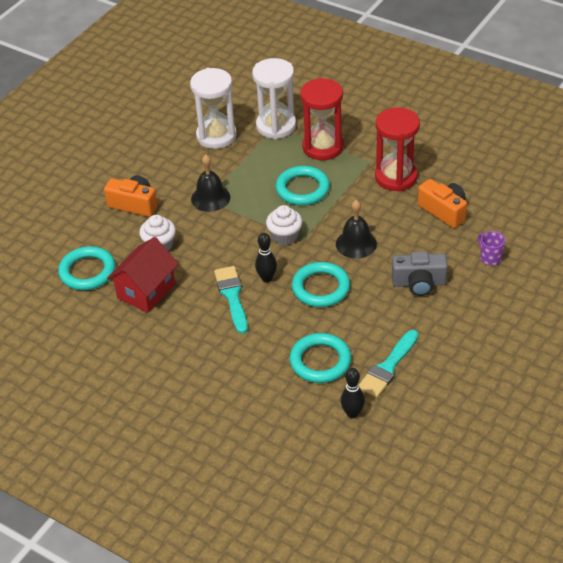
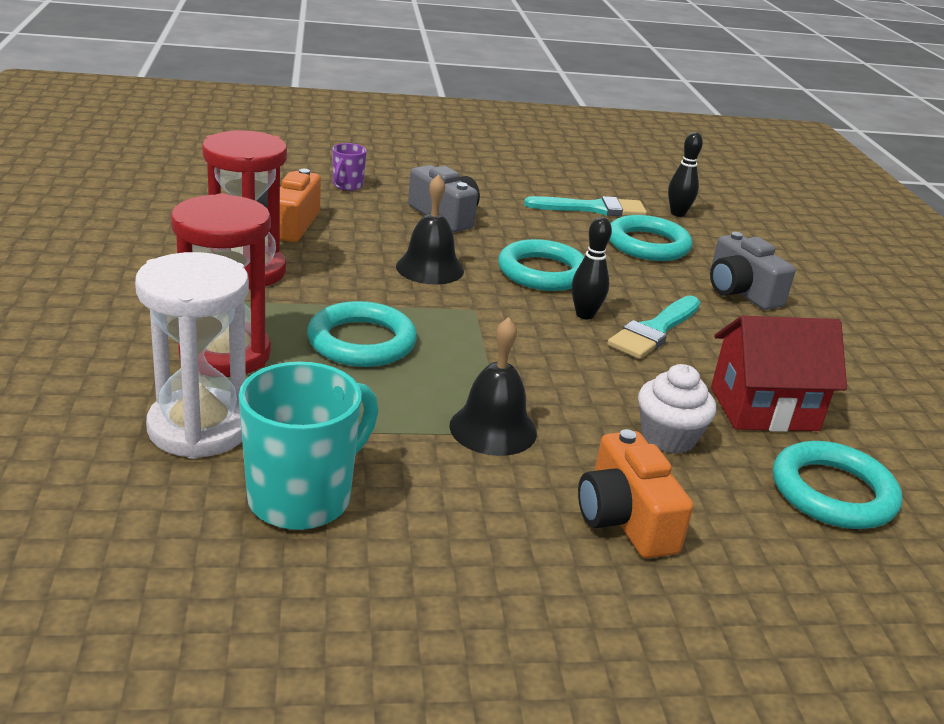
camera: 135 degrees left, 15 degrees down
white hourglass [190,68,237,149] -> turquoise mug [239,361,378,530]
white cupcake [266,205,302,245] -> none
none -> grey camera [710,232,796,310]

